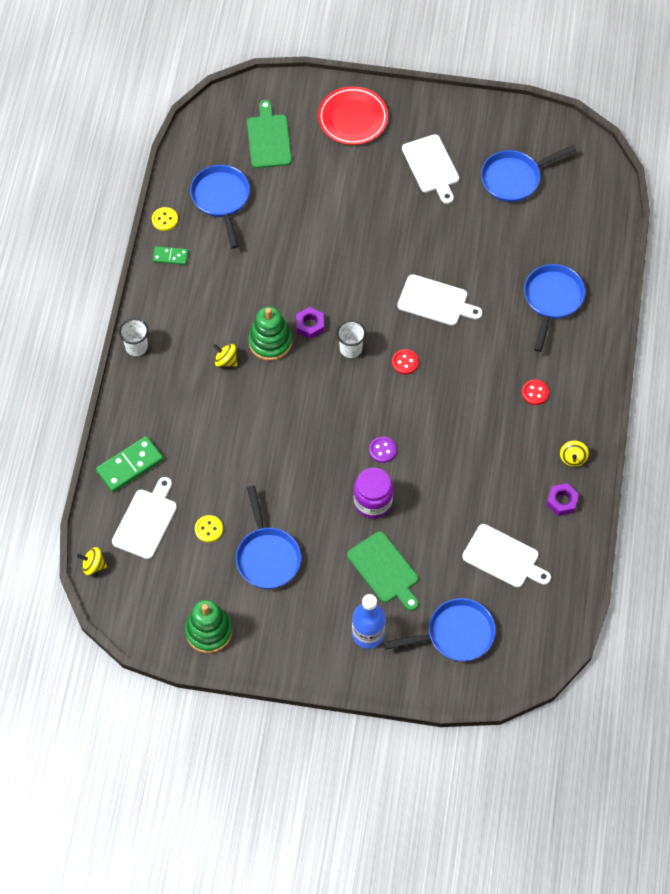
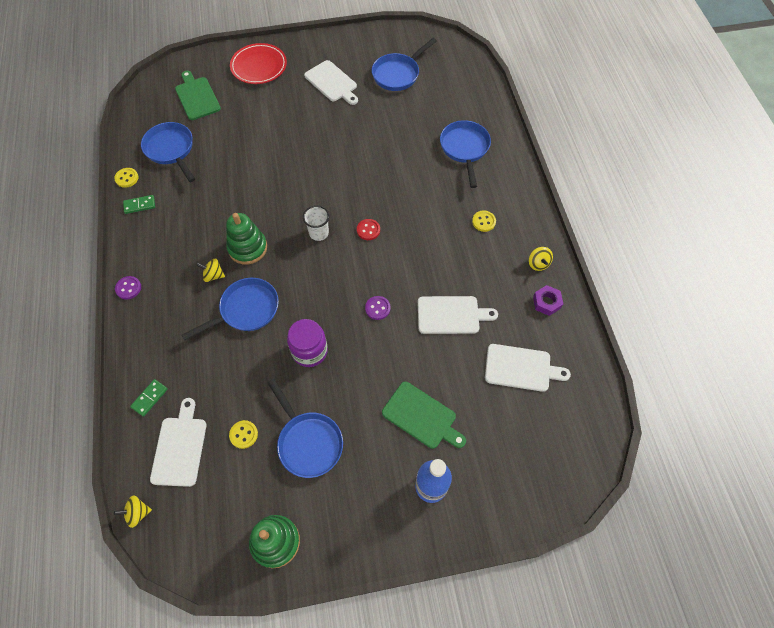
camera: 20 degrees left, 0 degrees up
green domino [96,436,163,492] -> green domino [130,379,168,417], size x0.58
white cup [119,318,149,356] -> purple button [115,276,141,299]
purple nut [296,307,324,339] -> none
purple jar [354,468,393,518] -> purple jar moved to [287,319,328,367]
blue pan [384,598,496,661] -> blue pan moved to [181,278,279,341]
white cutting board [397,274,482,326] -> white cutting board moved to [418,296,498,334]
red button [522,379,549,405] -> yellow button [472,211,496,232]

